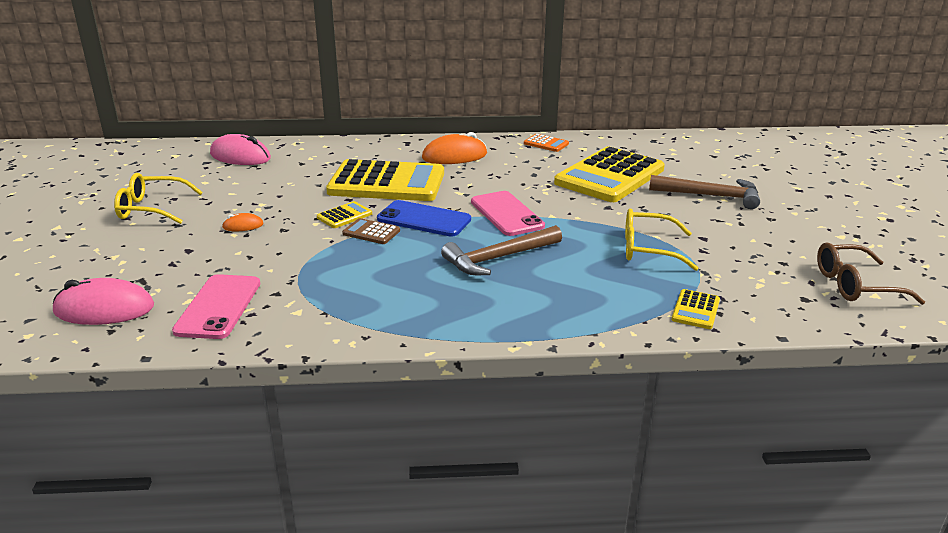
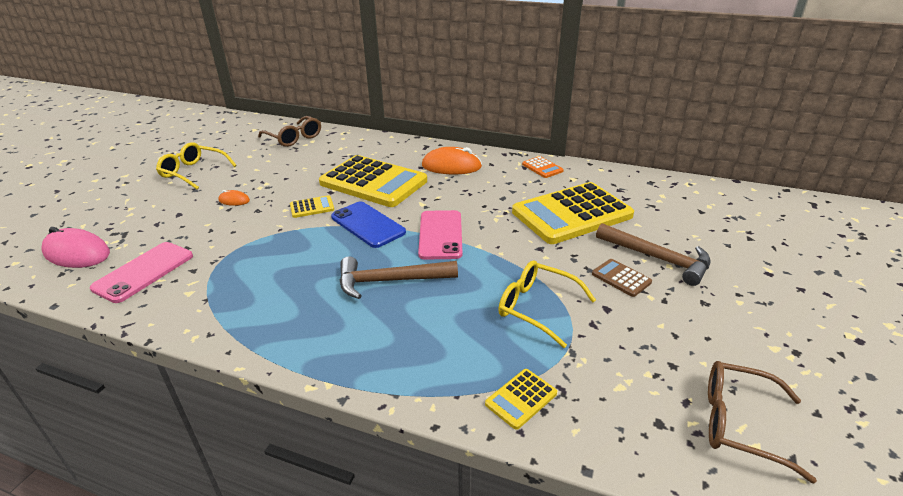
camera: 25 degrees right, 5 degrees up
pink mouse [210,134,271,165] -> brown glasses [258,116,321,147]
brown calculator [342,218,400,244] -> brown calculator moved to [592,259,652,297]

